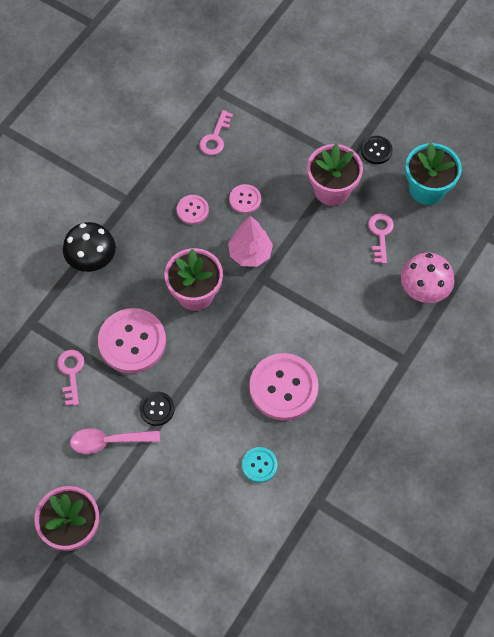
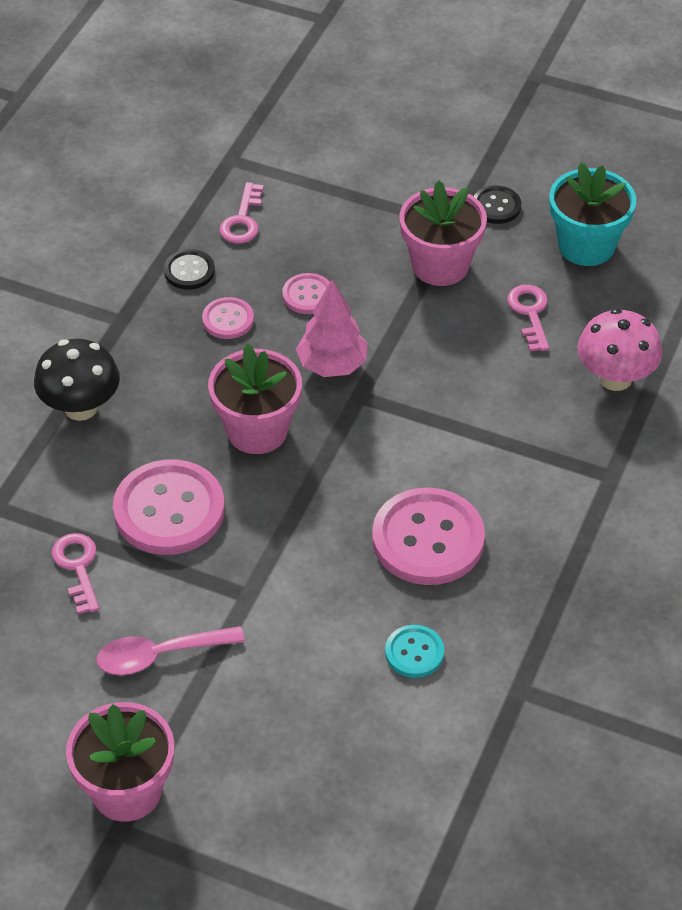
camera: 10 degrees left, 15 degrees down
black button [139,392,175,426] -> black button moved to [164,249,215,290]

